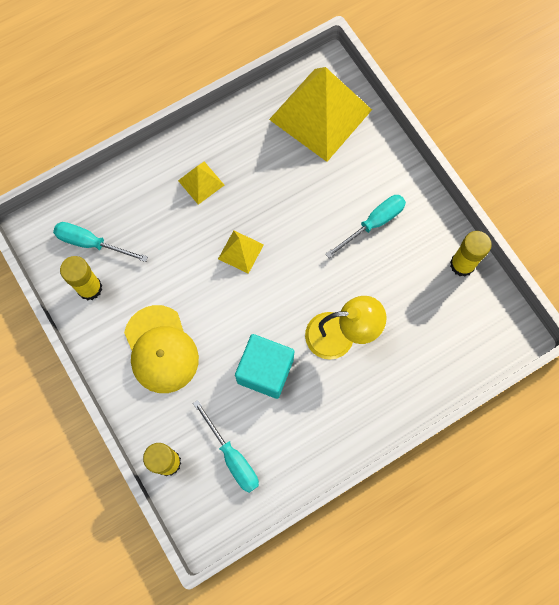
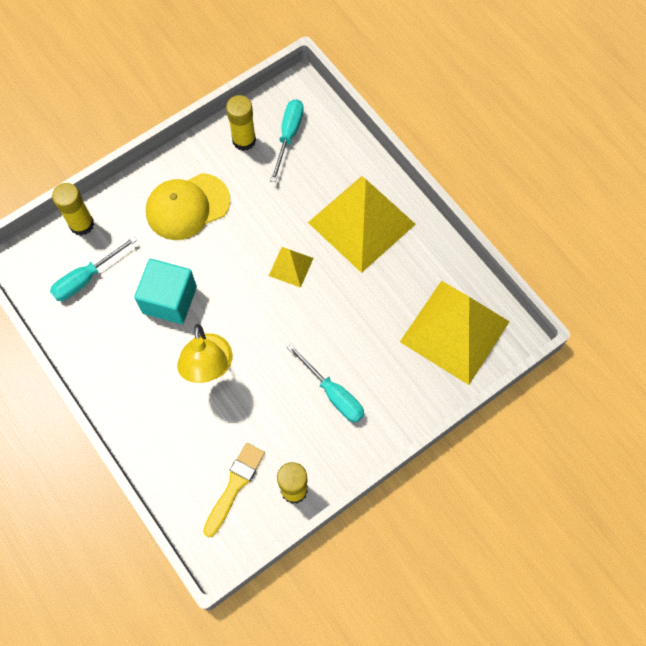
camera: 85 degrees right, 5 degrees down
yellow pyramid [178,161,224,205] -> yellow pyramid [308,176,416,273], size x2.25
none -> yellow brush [203,443,265,537]

